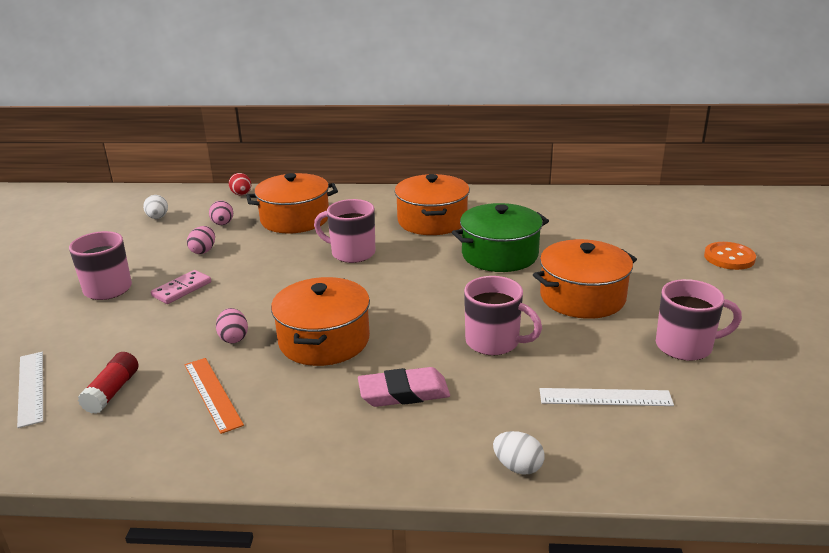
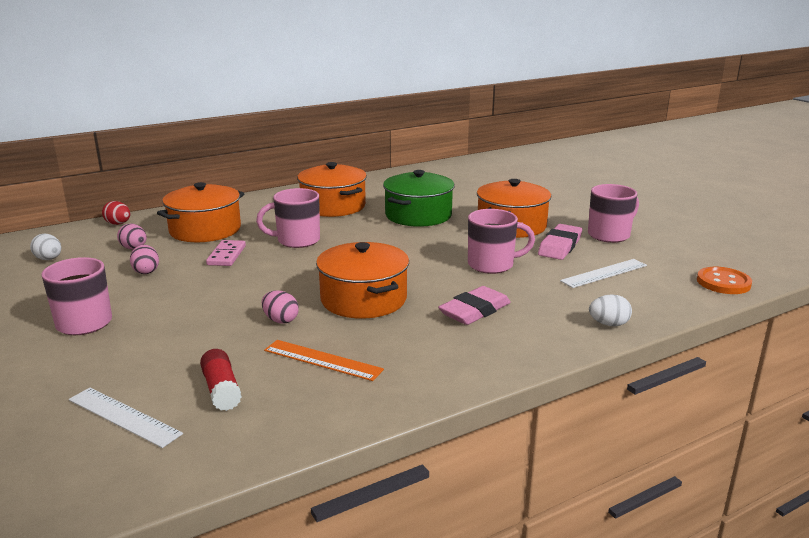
camera: 35 degrees left, 5 degrees down
pink domino [151,270,211,304] -> pink domino moved to [206,240,246,266]
orange button [704,242,756,270] -> orange button moved to [697,267,752,294]
none -> pink eraser [538,224,582,260]

